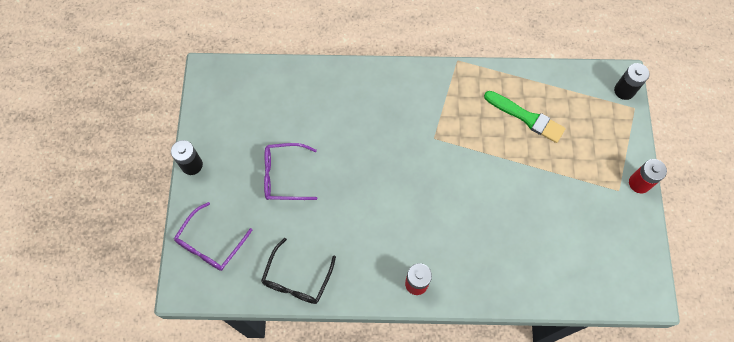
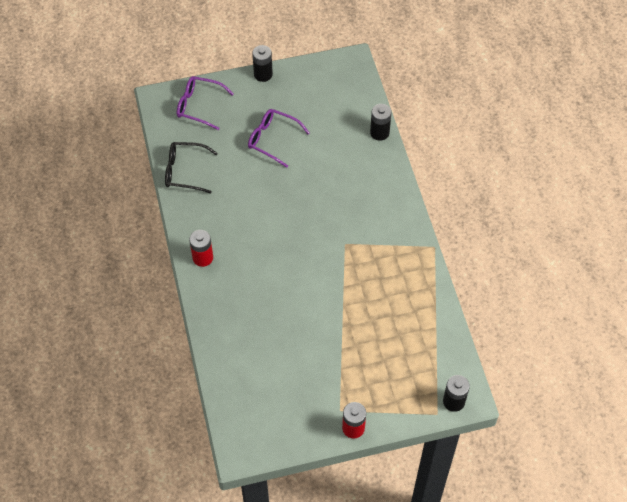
camera: 75 degrees right, 10 degrees down
purple glasses [264,143,317,200] -> purple glasses turned 45 degrees counterclockwise [248,109,310,168]
green brush [484,91,566,143] -> none
none -> black battery [370,104,392,141]

